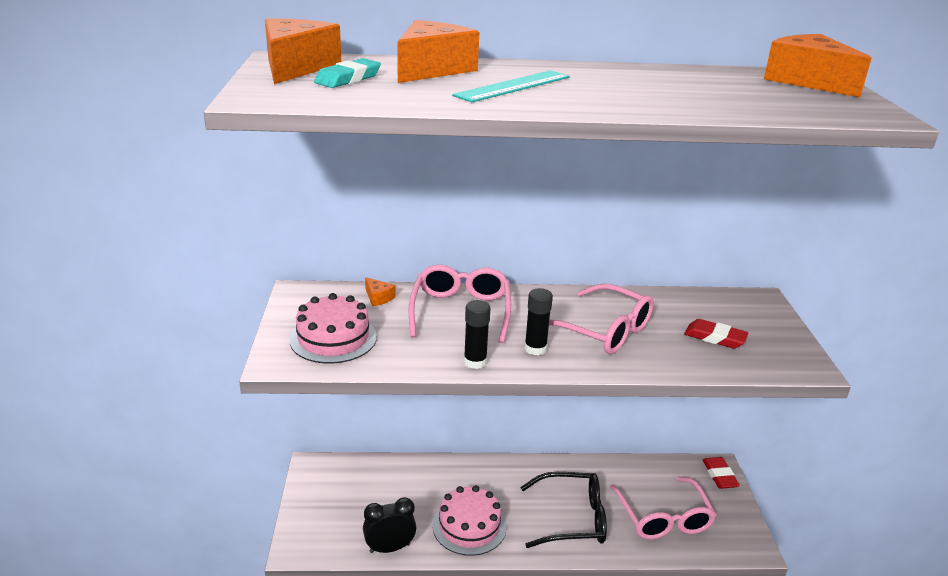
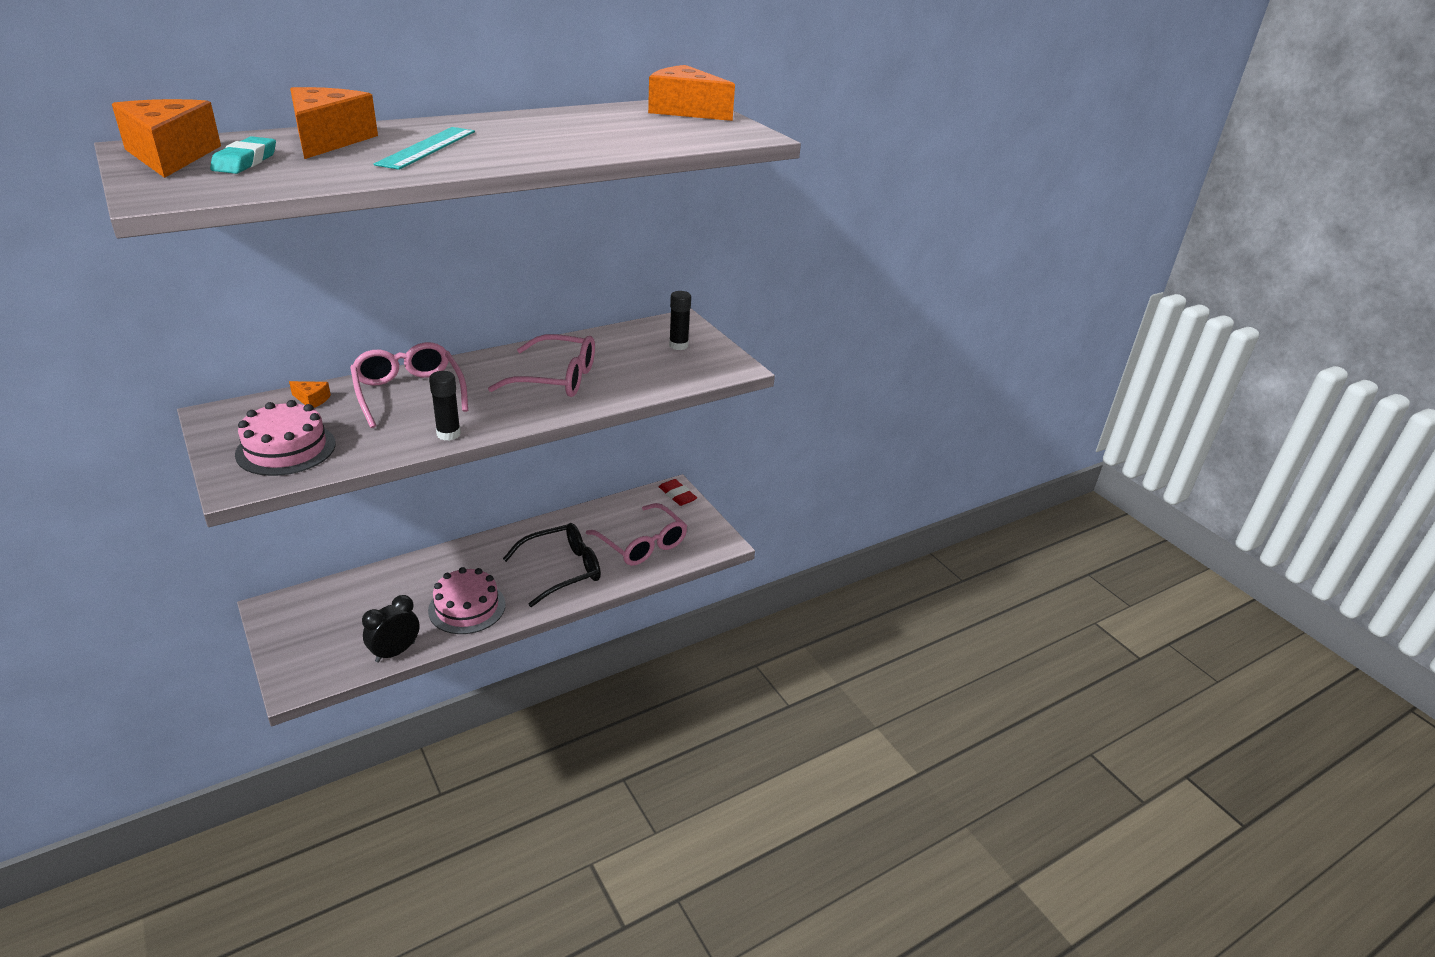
camera: 30 degrees left, 5 degrees up
black glue stick [524,288,553,355] -> black glue stick moved to [669,291,691,350]
red eraser [684,319,748,348] -> none

